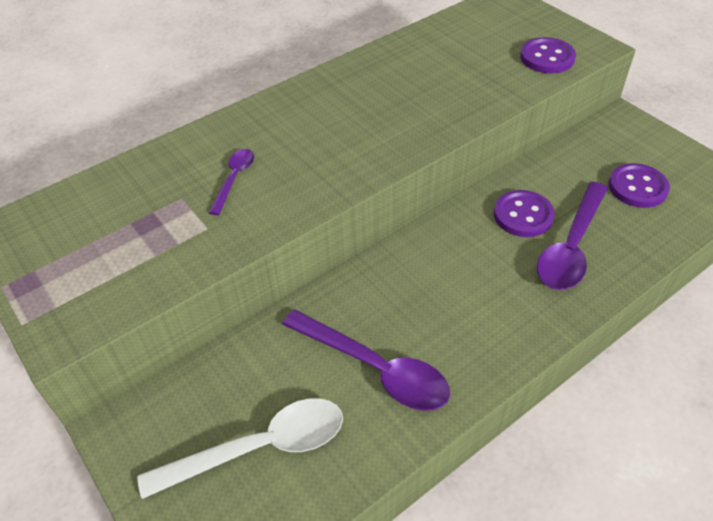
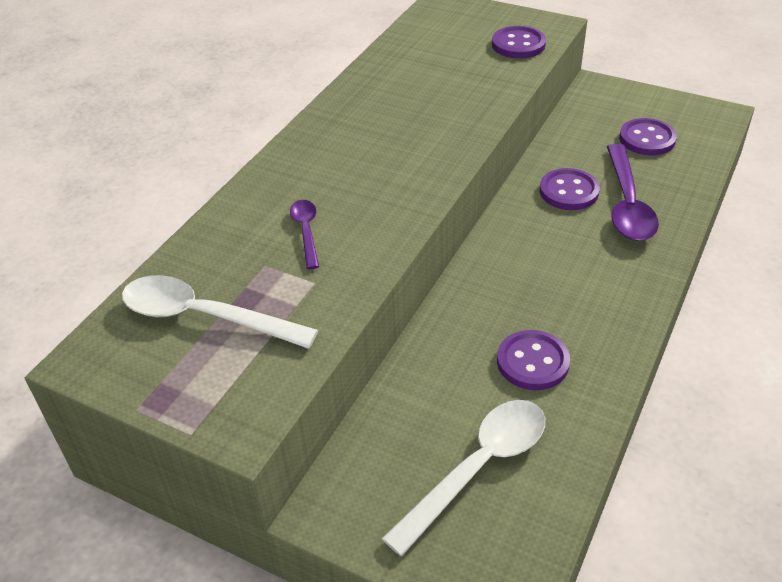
camera: 25 degrees left, 5 degrees down
purple spoon [282,310,450,411] -> purple button [497,330,570,390]
none -> white spoon [122,275,318,349]

